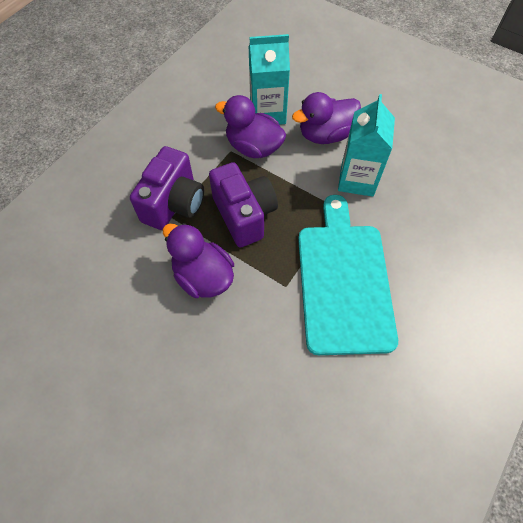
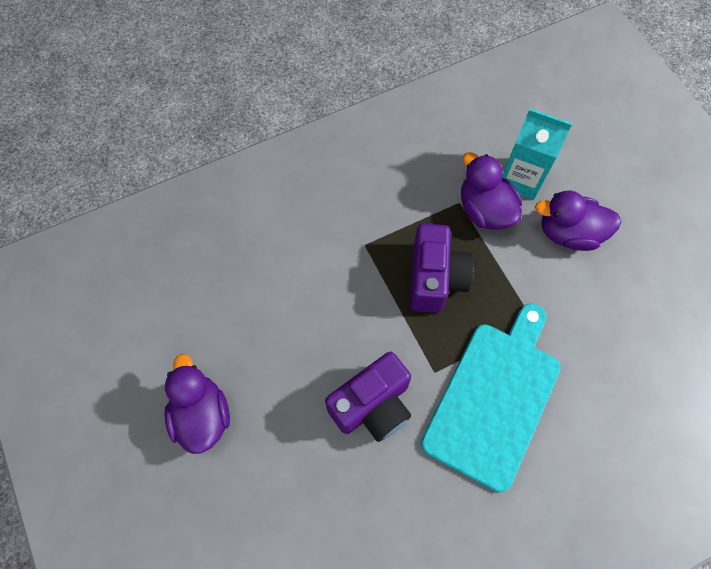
camera: 30 degrees right, 5 degrees up
purple camera [130,146,204,230] -> purple camera moved to [325,352,411,442]
purple duck [163,223,234,298] -> purple duck moved to [164,354,230,454]
turquoise carton [338,94,395,197] -> none

